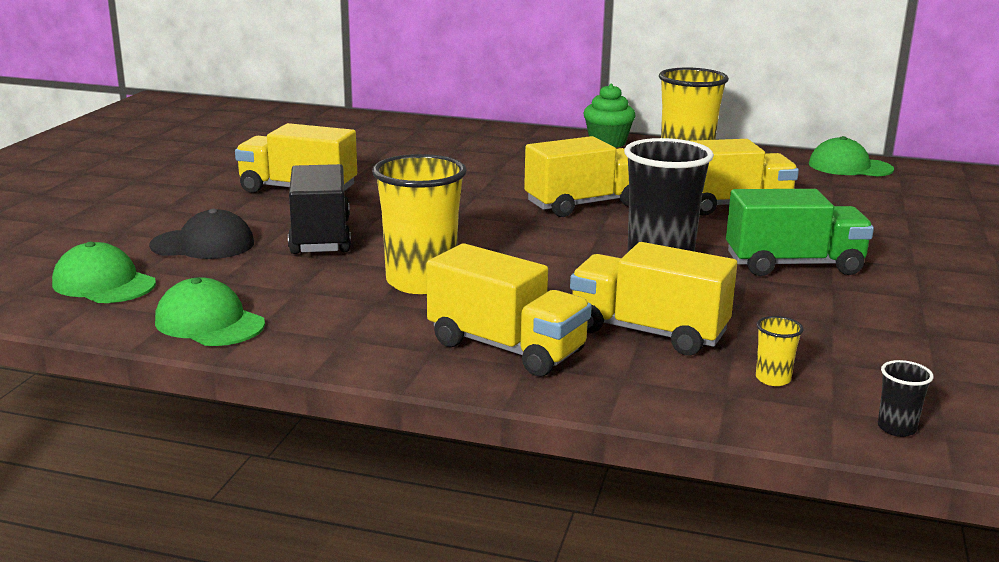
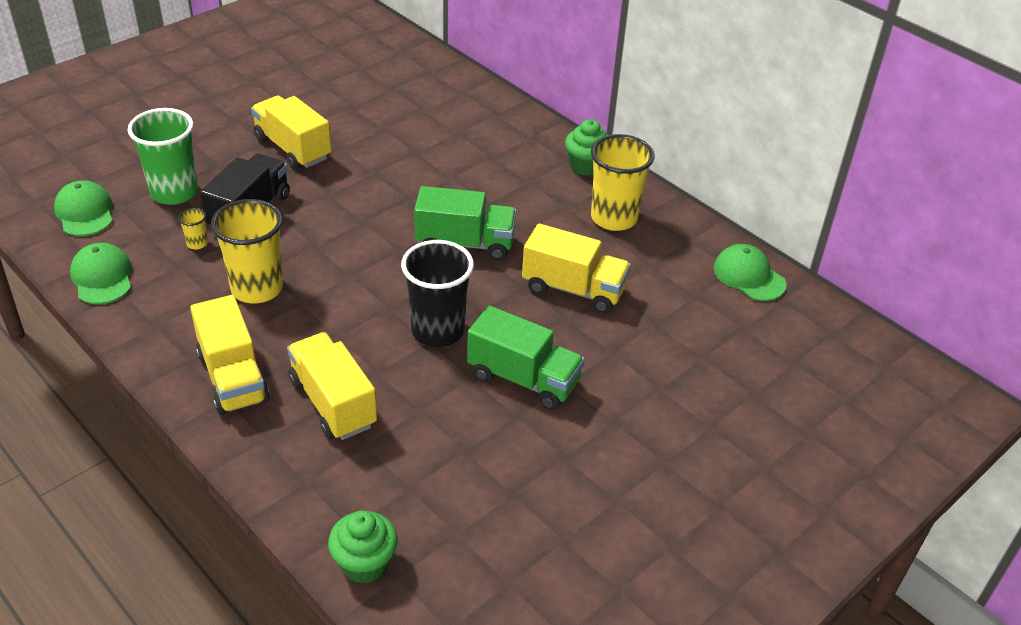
camera: 30 degrees right, 20 degrees up
black cap [149,209,254,259] -> green cup [128,108,198,205]
yellow truck [524,136,629,217] -> green truck [414,186,516,260]
yellow cup [756,316,804,386] -> yellow cup moved to [178,208,208,249]
black cup [878,360,934,437] -> green cupcake [328,510,398,584]

